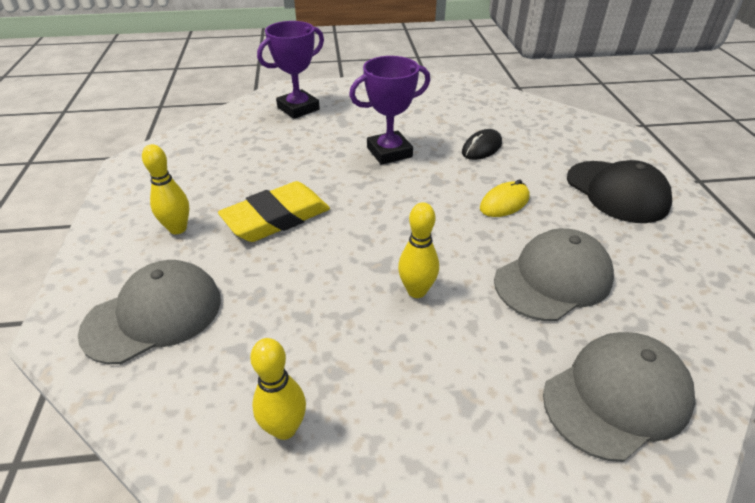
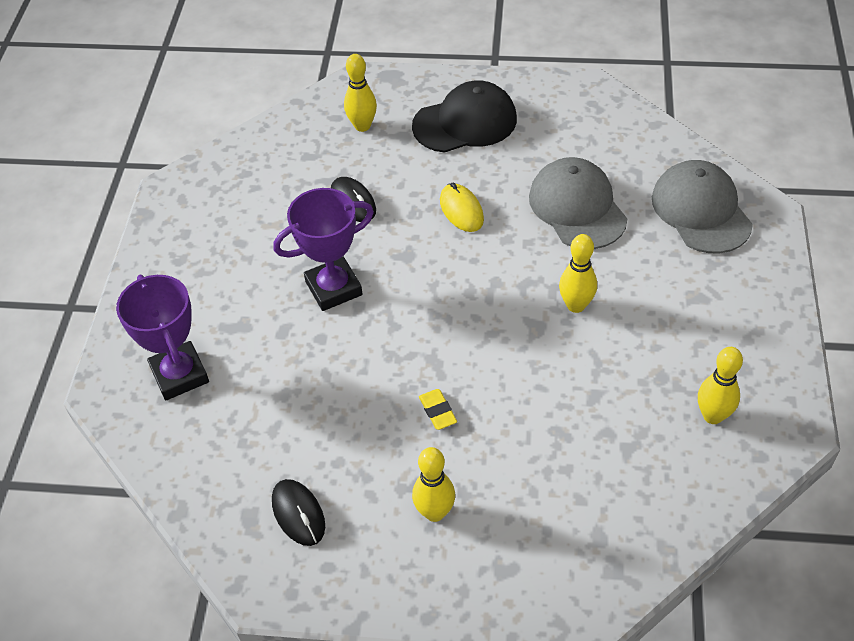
camera: 75 degrees left, 10 degrees up
grey cap [78,260,221,364] -> none
yellow eraser [218,181,330,242] -> yellow eraser [419,389,457,430], size x0.42
purple trophy [349,56,430,165] -> purple trophy turned 75 degrees clockwise [273,188,374,311]
none -> black mouse [272,479,325,546]
none -> yellow bowling pin [344,54,377,132]

